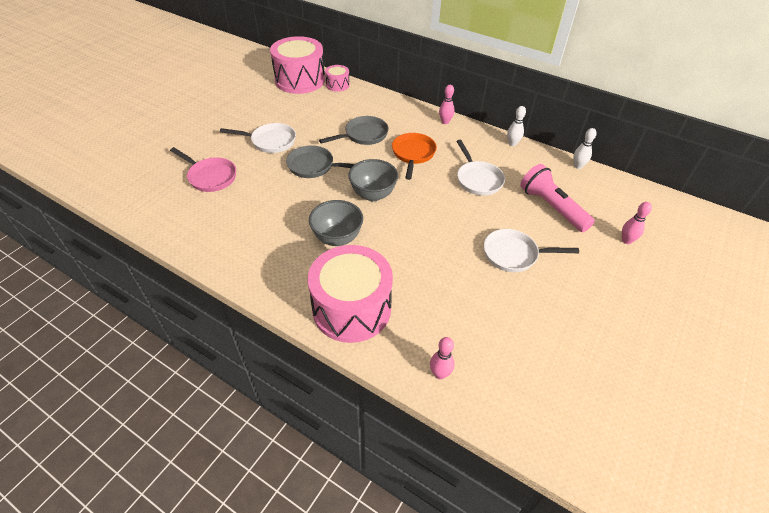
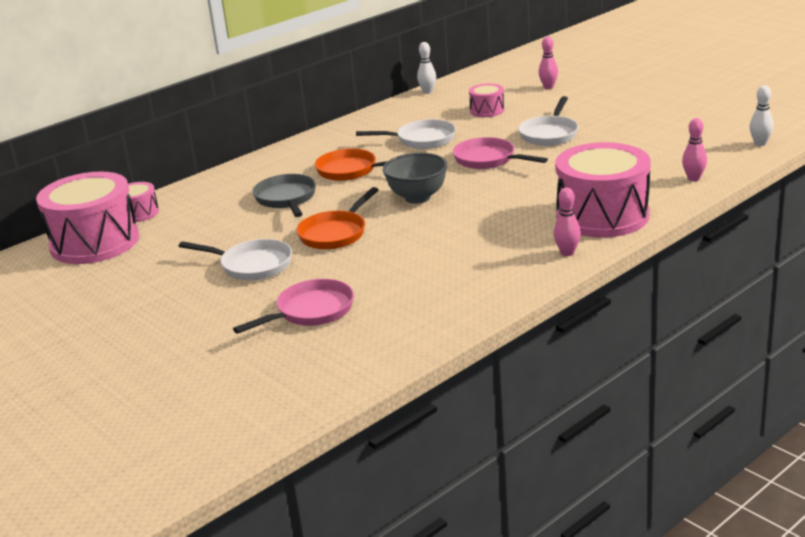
camera: 70 degrees left, 20 degrees down
white pan [220,123,296,153] -> white pan turned 90 degrees clockwise [179,239,292,281]
grey pan [286,145,355,178] -> orange pan [297,187,378,250]
grey bowl [309,200,363,246] -> none
pink bowling pin [439,85,455,124] -> pink bowling pin moved to [554,188,581,256]
white bowling pin [507,106,526,146] -> white bowling pin moved to [750,86,774,146]
pink flashlight [520,164,595,232] -> pink drum [469,83,504,117]
none -> pink pan [453,137,548,169]

